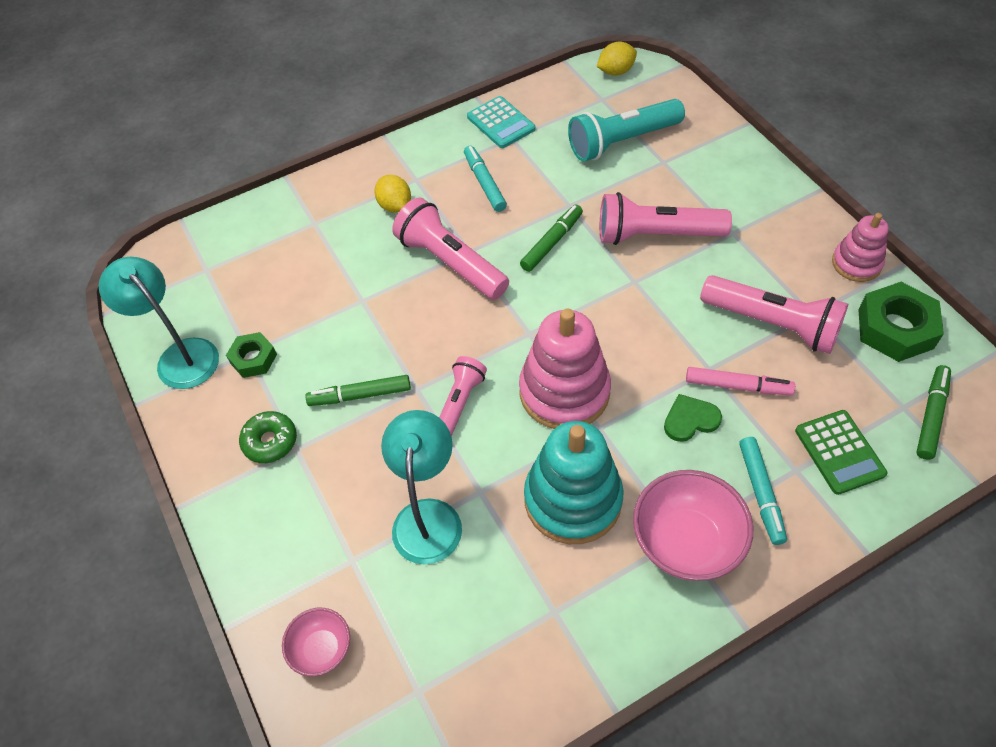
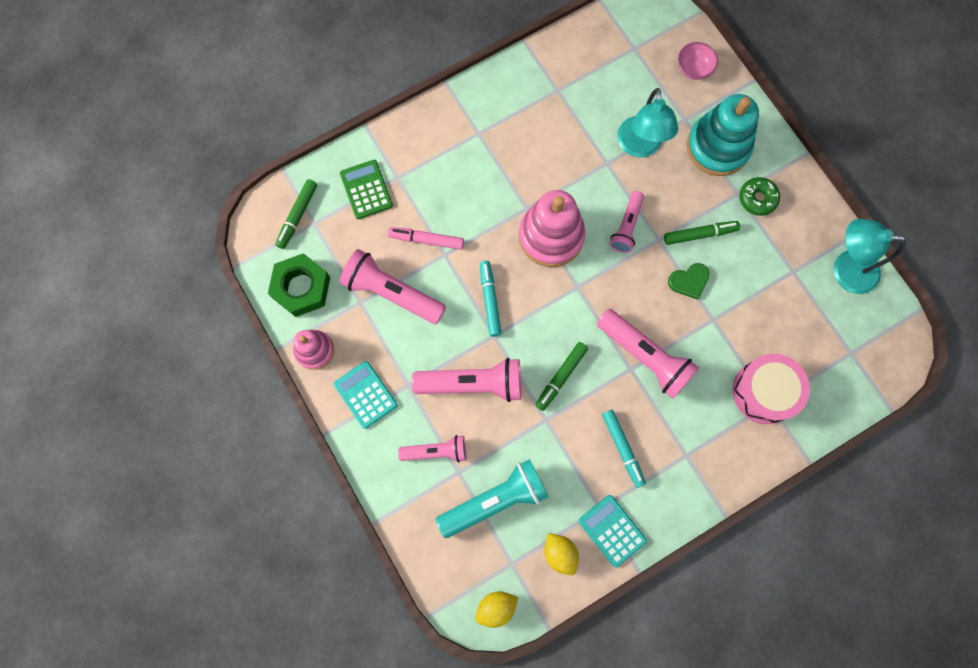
camera: 175 degrees right, 20 degrees up
turquoise lamp [99,257,219,389] -> turquoise lamp turned 150 degrees clockwise [834,219,906,294]
green nut [226,332,277,378] -> none
yellow lemon [374,175,411,213] -> yellow lemon moved to [544,533,579,575]
turquoise stacking toy [524,421,623,544] -> turquoise stacking toy moved to [687,94,759,176]
pink bowl [633,470,753,581] -> none
green heart [664,394,722,442] -> green heart moved to [668,263,710,300]
turquoise marker [739,437,787,545] -> turquoise marker moved to [480,261,502,337]
none -> turquoise calculator [334,361,398,429]
none -> pink flashlight [398,435,466,463]
none -> pink drum [732,354,810,424]

